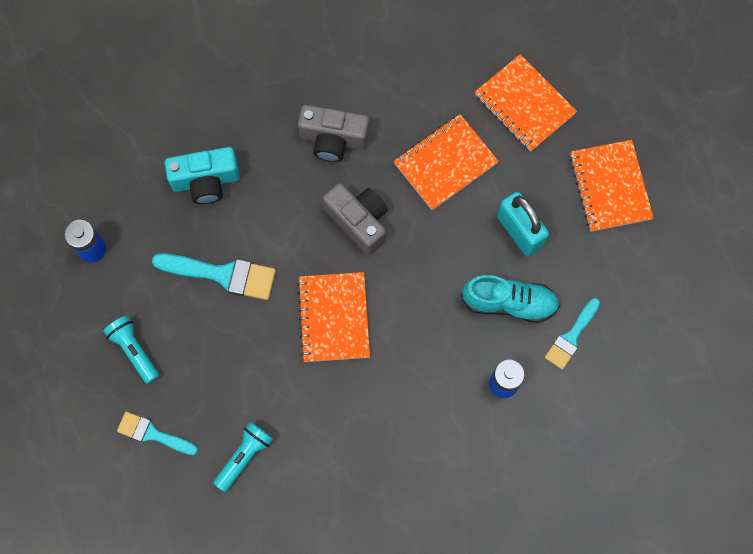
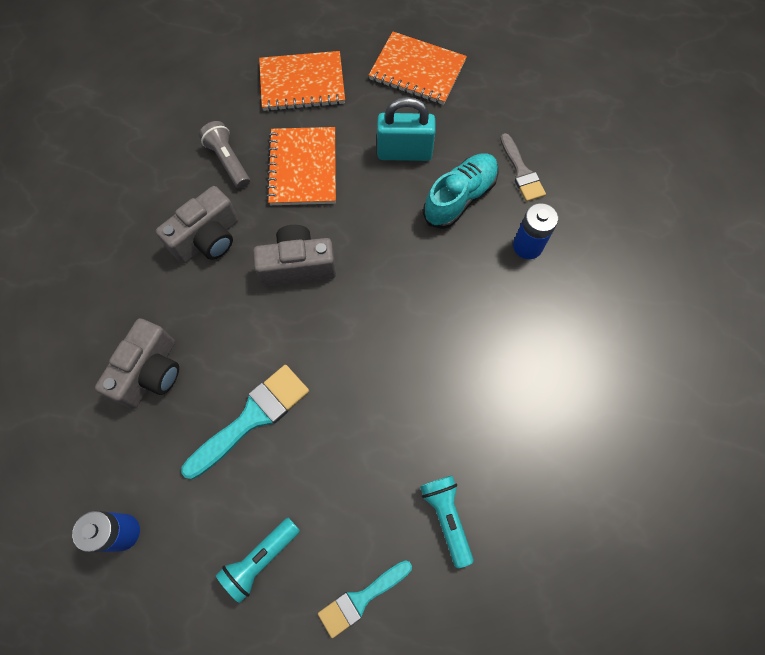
camera: 55 degrees left, 5 degrees down
turquoise flashlight [103,315,159,384] -> turquoise flashlight turned 45 degrees counterclockwise [216,518,300,603]
turquoise camera [165,147,240,204] -> grey camera [95,318,179,409]
orange notebook [297,272,370,362] -> none
turquoise brush [545,298,600,369] -> grey brush [500,133,546,202]
none -> grey flashlight [199,121,250,189]

